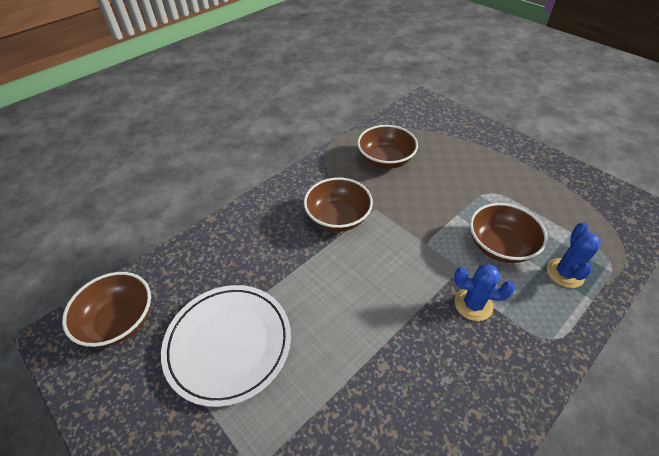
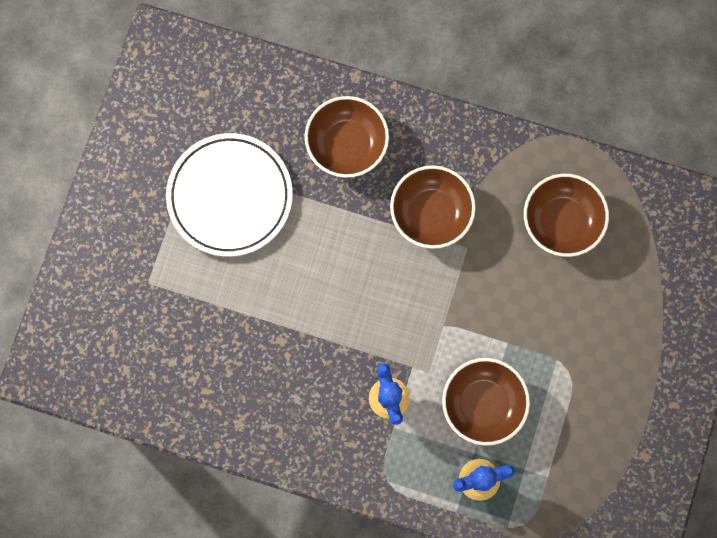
camera: 60 degrees right, 30 degrees up
brown bowl [62,272,151,347] -> brown bowl moved to [305,96,389,178]

